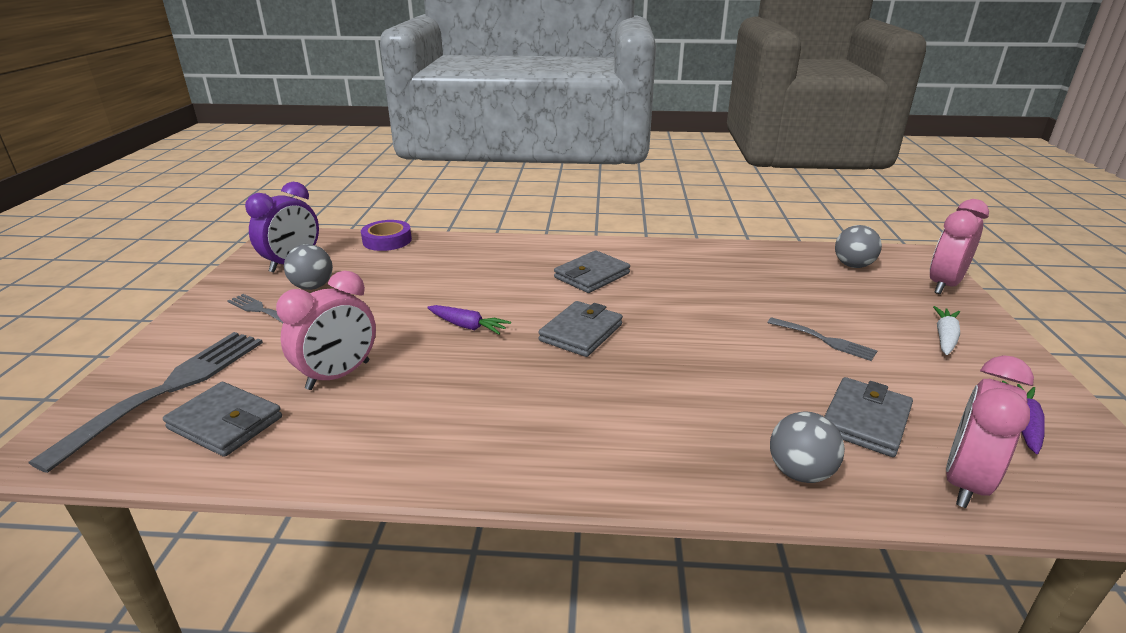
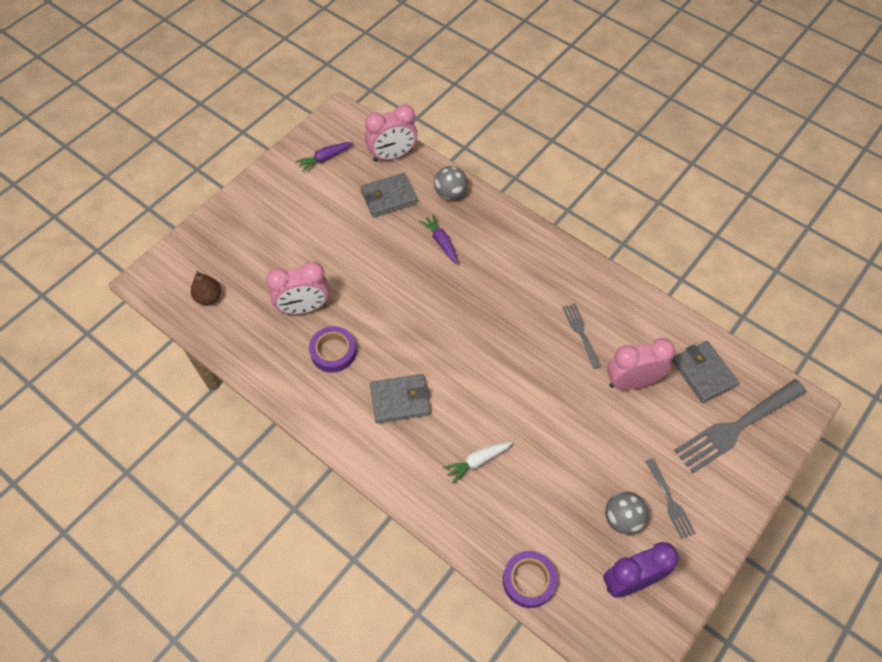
camera: 145 degrees left, 30 degrees up
purple carrot [427,305,511,335] -> purple carrot moved to [419,214,458,264]
grey wallet [538,301,623,357] -> none
grey fork [767,317,877,361] -> grey fork moved to [562,304,601,369]
grey ball [835,225,882,268] -> brown pear [191,271,221,305]
pink clock [930,199,989,294] -> pink clock moved to [266,262,329,314]
white carrot [933,306,960,355] -> white carrot moved to [443,442,513,484]
none -> purple tape [309,326,357,373]

